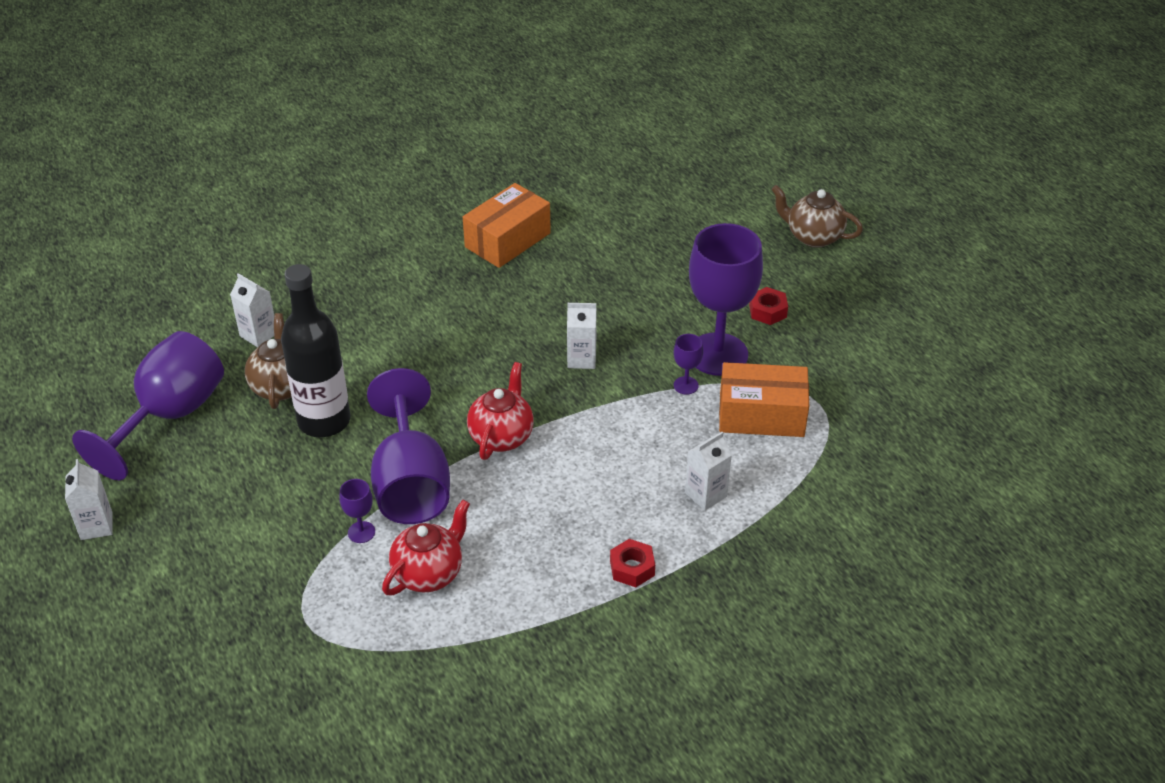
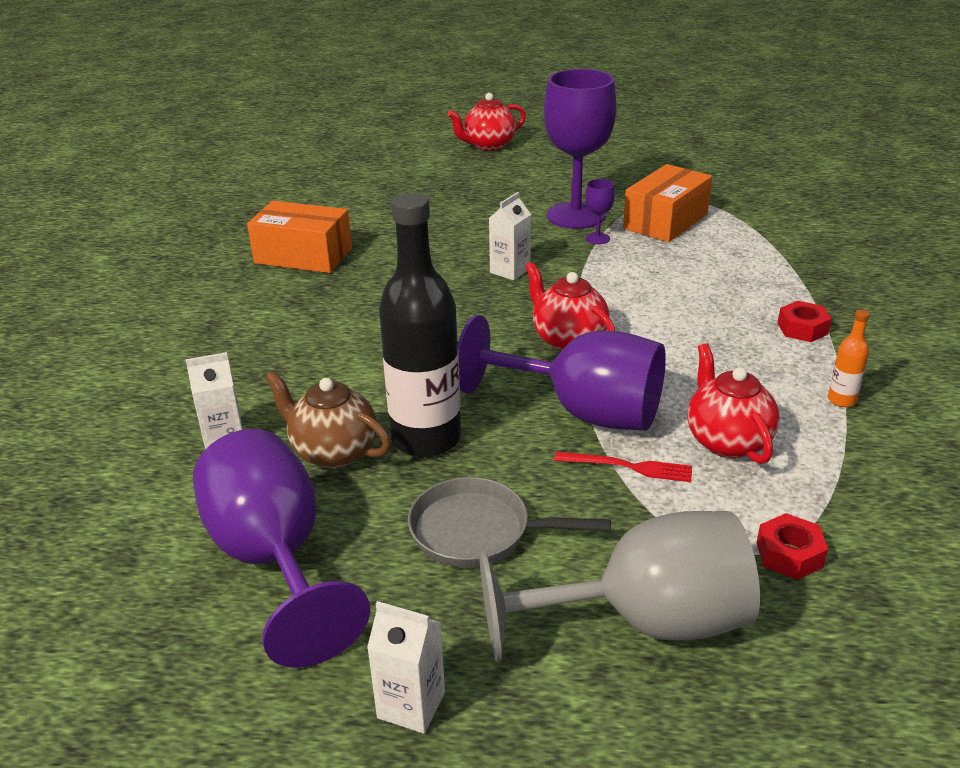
camera: 55 degrees left, 10 degrees down
purple goblet [340,479,375,543] -> red fork [554,452,692,482]
orange box [463,183,551,268] -> orange box turned 60 degrees counterclockwise [247,201,352,273]
white carton [685,432,732,510] -> none
red nut [749,287,788,325] -> red nut moved to [757,513,828,580]
brown teapot [771,185,863,248] -> red teapot [448,93,526,151]
none -> grey pan [408,477,611,567]
none -> grey goblet [479,511,760,662]
none -> orange bottle [828,310,870,407]

